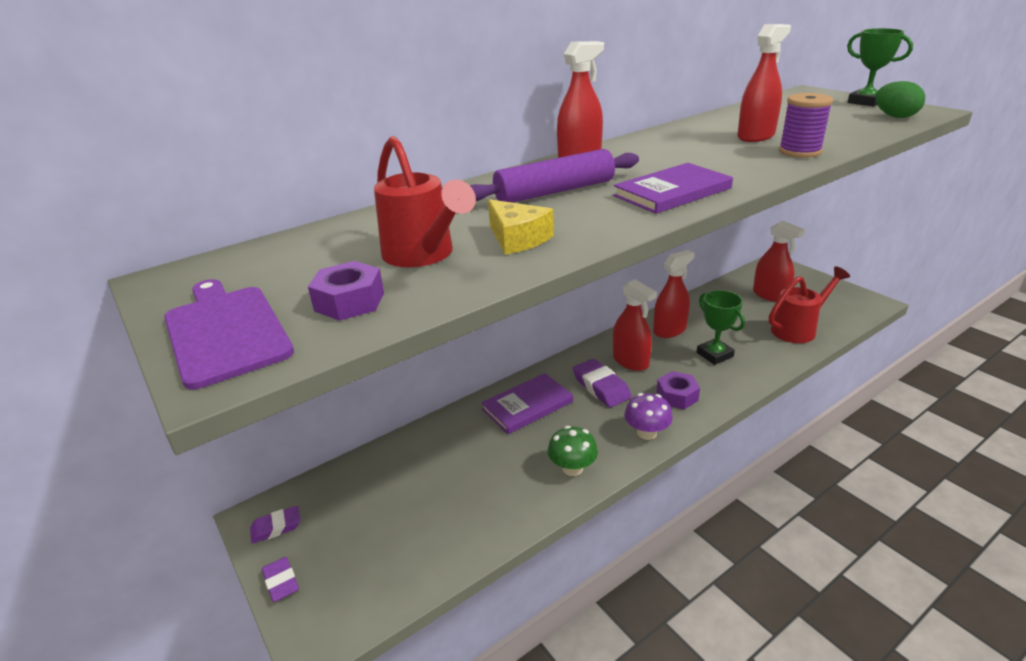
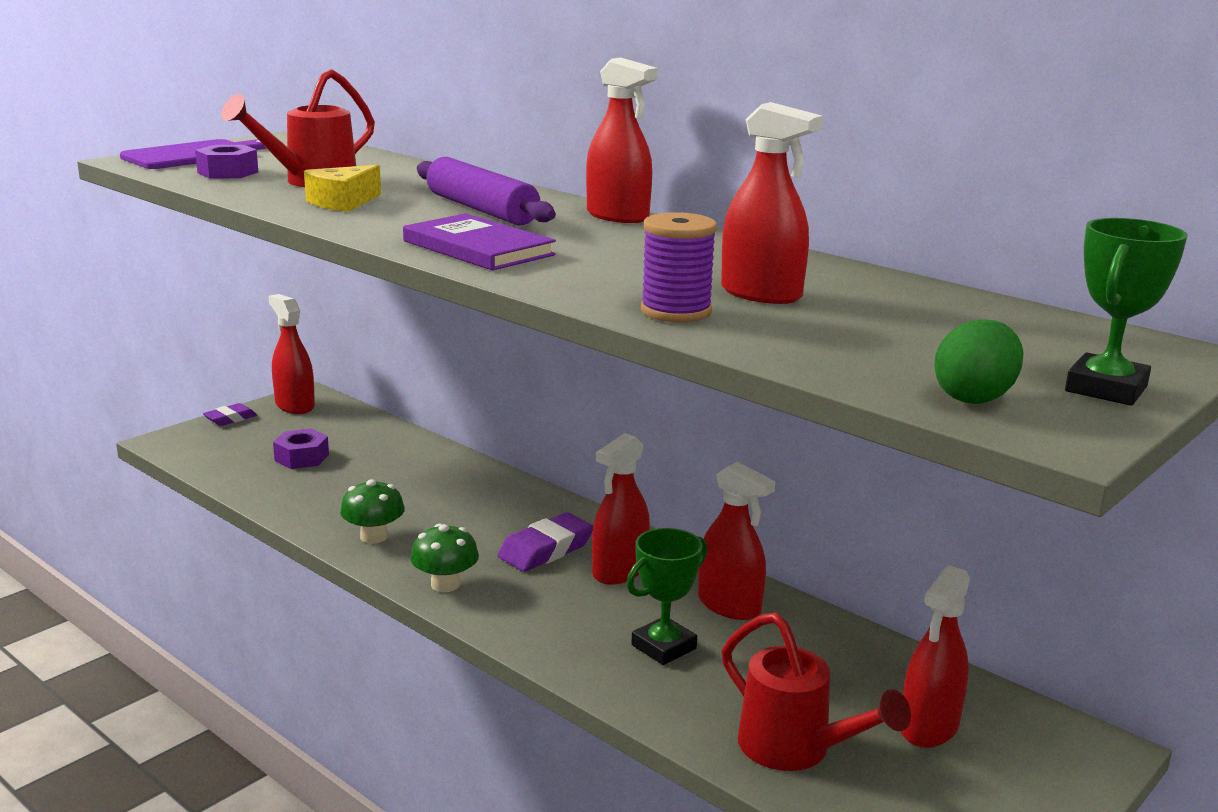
camera: 75 degrees right, 10 degrees down
purple eraser [250,506,301,544] -> red spray bottle [269,294,315,414]
purple book [481,373,573,434] -> none
purple mushroom [624,393,673,440] -> green mushroom [410,524,479,592]
purple nut [657,371,700,409] -> purple nut moved to [273,429,329,469]

